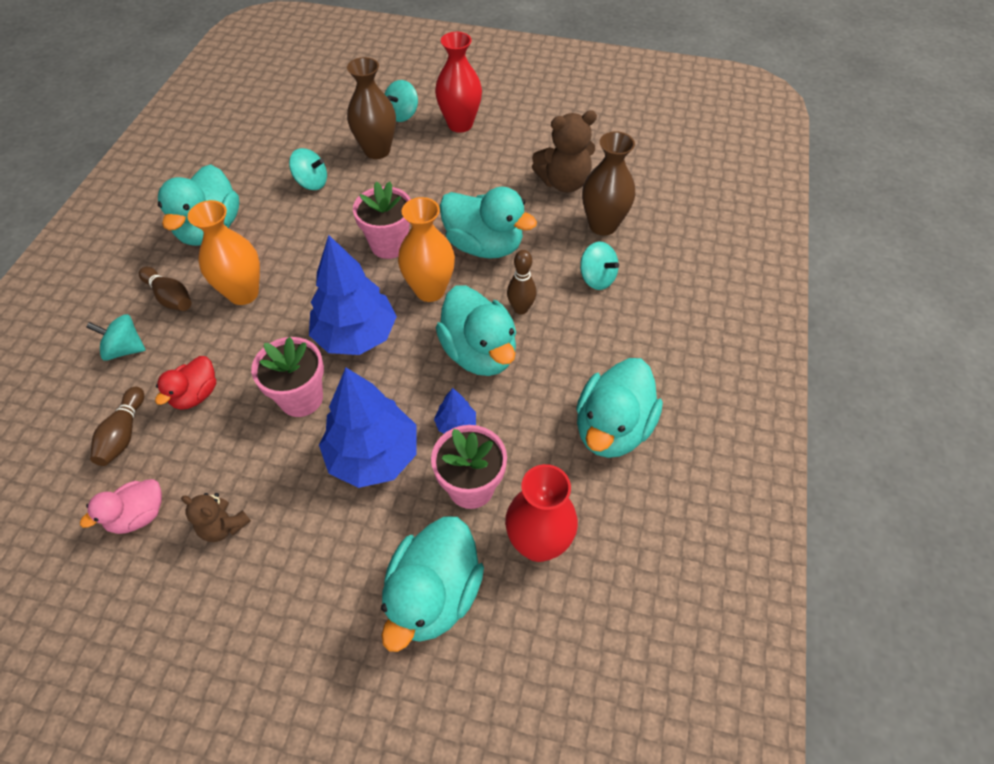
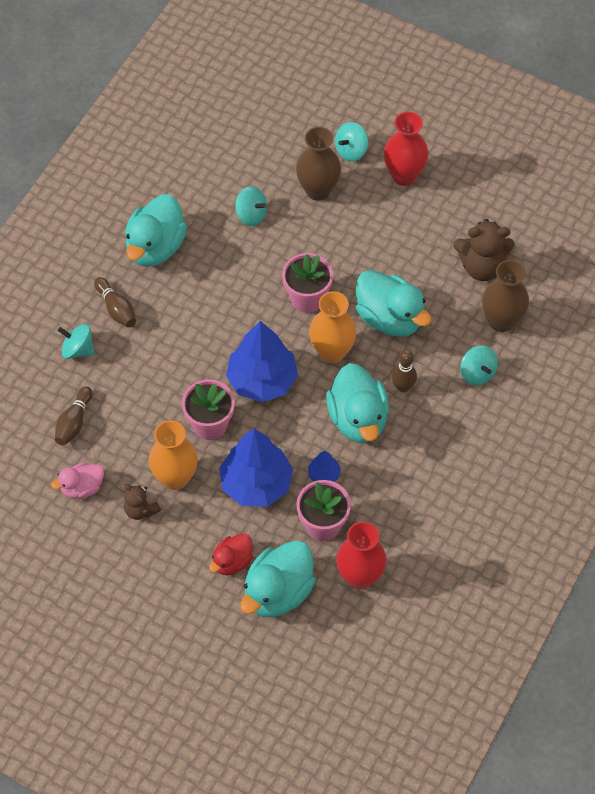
camera: 15 degrees right, 5 degrees up
red duck [155,356,216,410] -> red duck moved to [209,533,253,575]
orange vase [188,200,260,305] -> orange vase moved to [149,420,198,490]
turquoise duck [576,358,663,458] -> none

